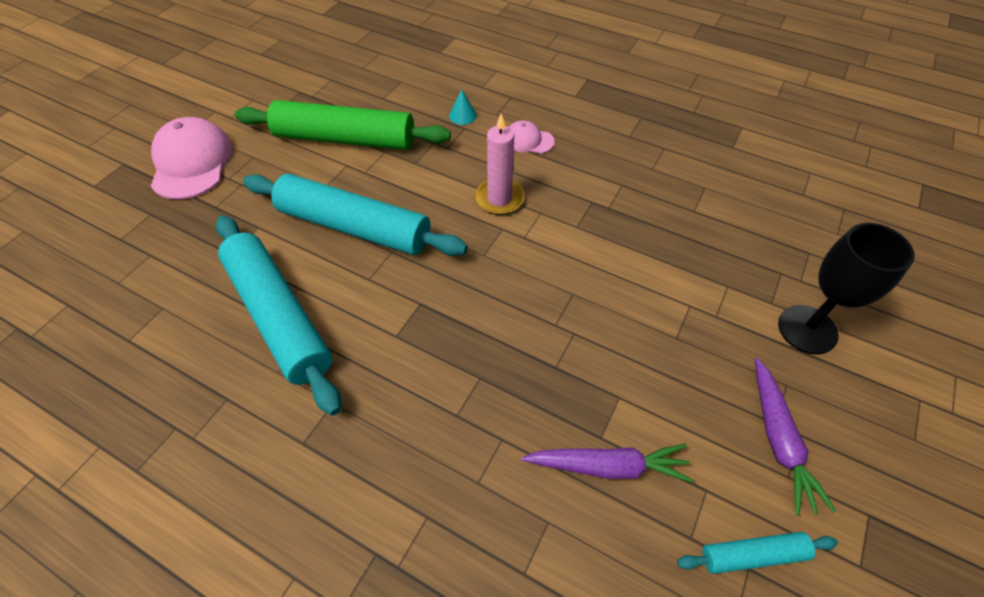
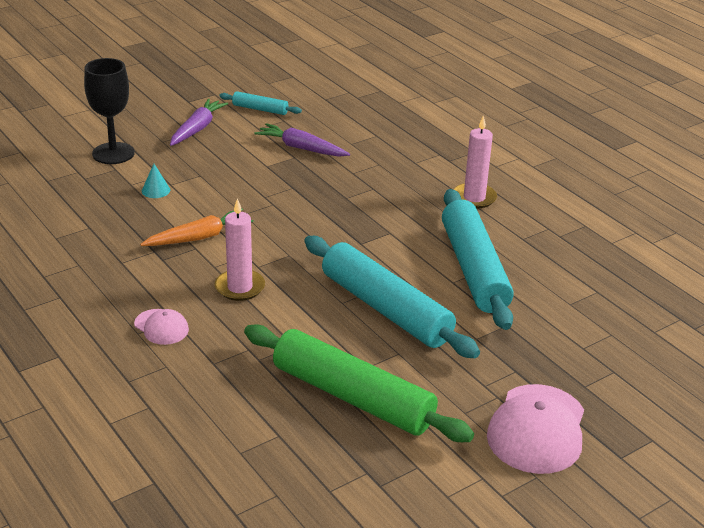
camera: 155 degrees left, 20 degrees down
turquoise cone [449,89,477,125] -> turquoise cone moved to [142,164,170,198]
none -> orange carrot [140,208,254,246]
none -> pink candle [453,115,497,209]

